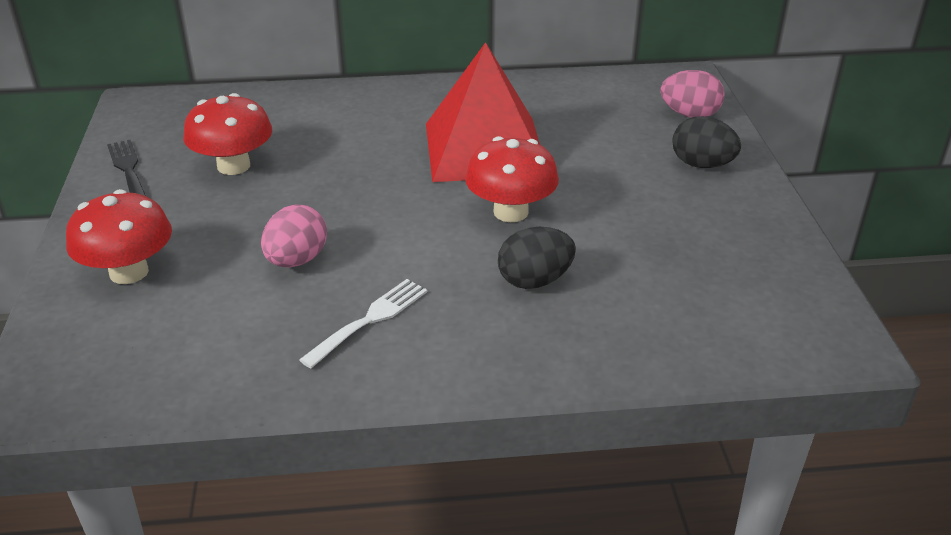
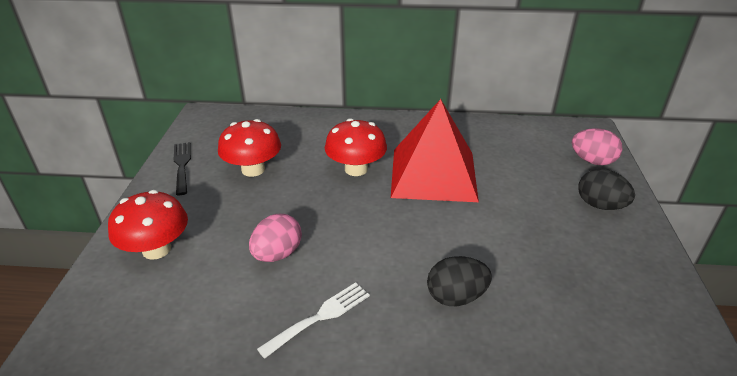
camera: 10 degrees right, 0 degrees up
red mushroom [465,136,559,222] -> red mushroom moved to [325,118,387,176]

